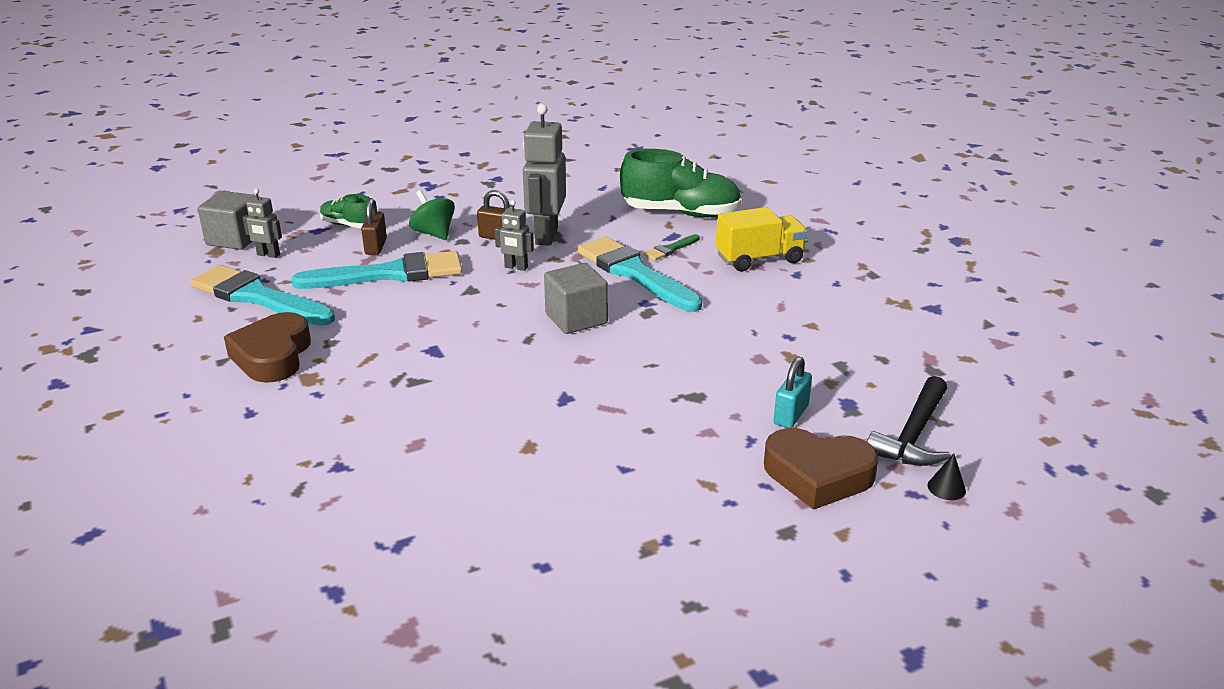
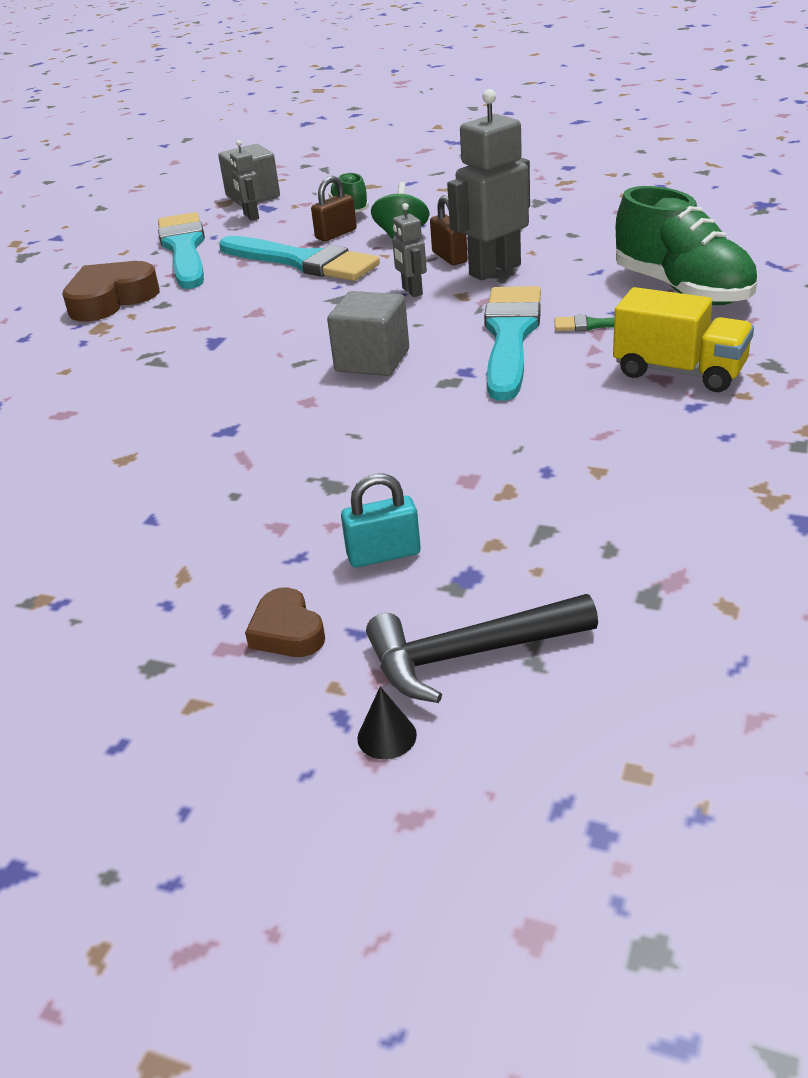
camera: 50 degrees right, 5 degrees up
brown heart [764,428,879,510] -> brown heart [245,587,325,657], size x0.55

